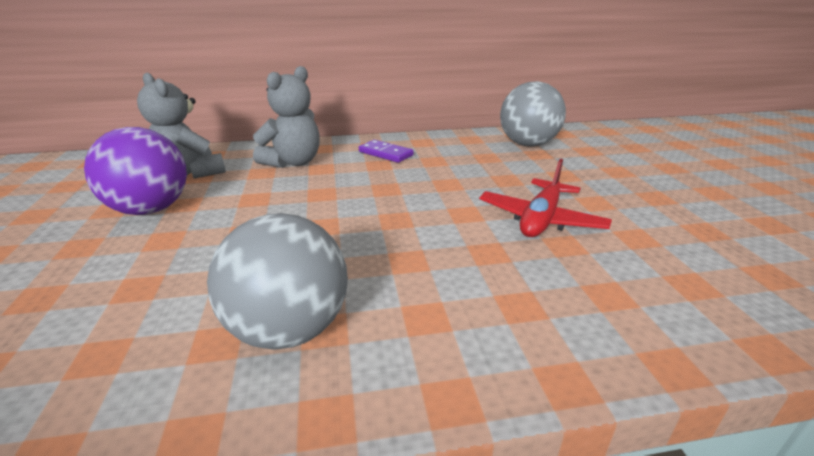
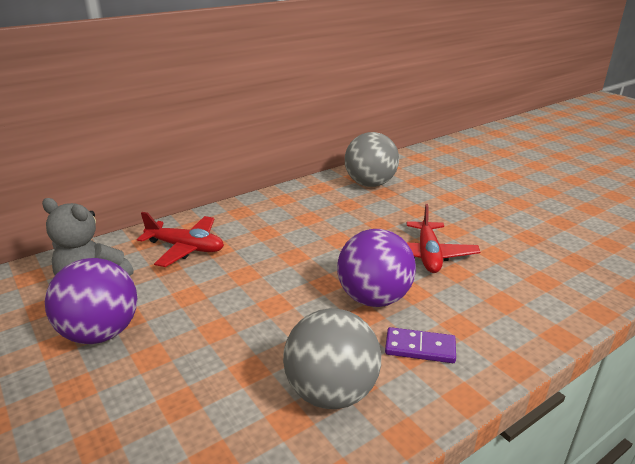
camera: 25 degrees left, 0 degrees up
grey teddy bear [253,66,320,168] -> red plane [137,212,224,267]
purple domino [359,140,414,163] -> purple domino moved to [385,327,456,363]
none -> purple ball [337,229,416,307]

